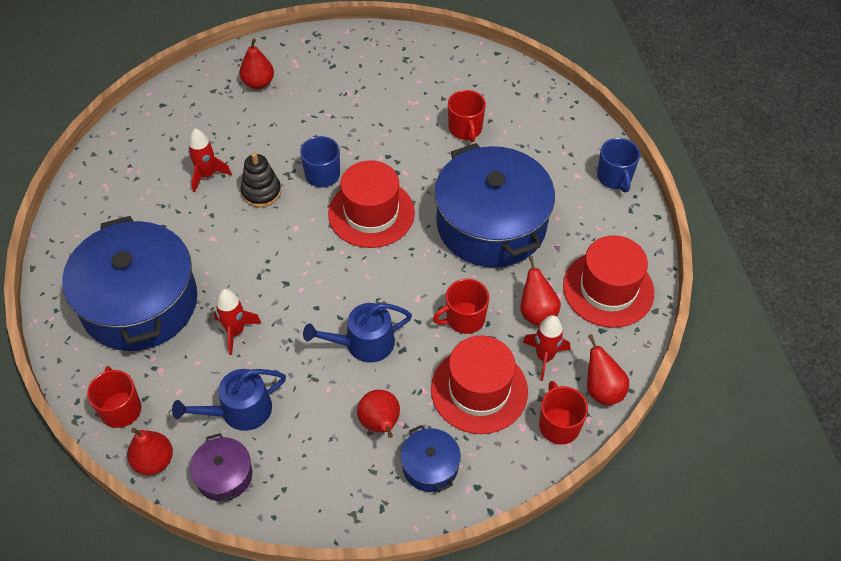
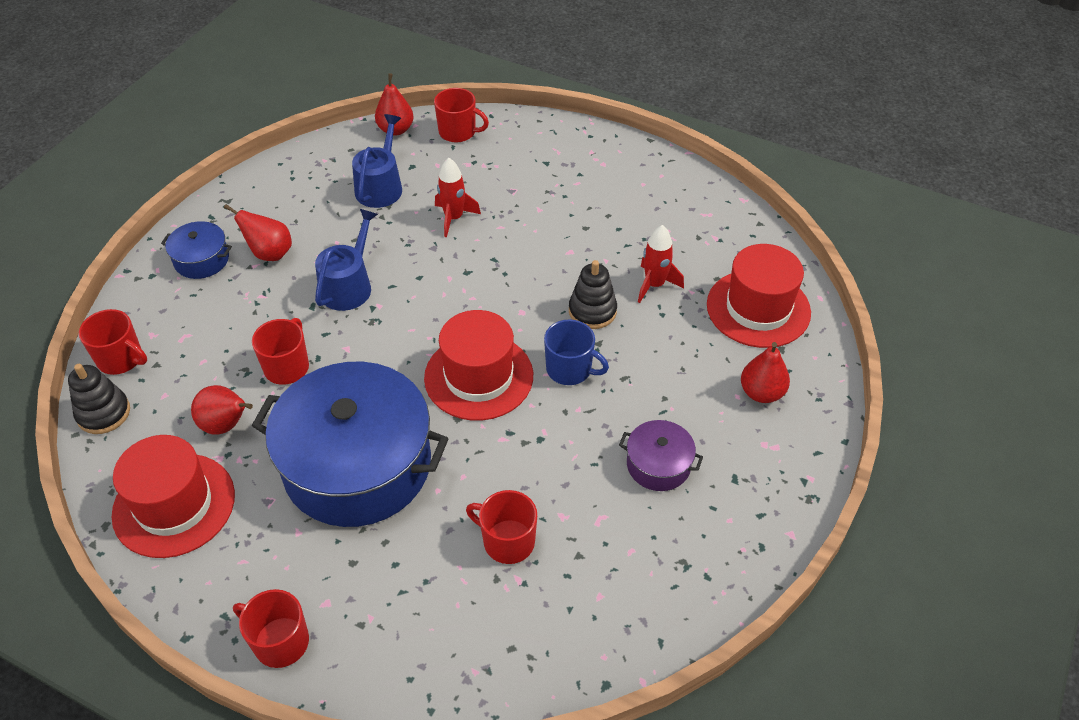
camera: 130 degrees right, 5 degrees down
blue pot [62,216,197,351] -> none
purple pot [190,433,252,502] -> purple pot moved to [619,420,703,491]
red hat [431,336,528,434] -> red hat moved to [707,244,811,348]
red rocket [522,315,570,381] -> none
red pear [587,334,629,405] -> black stacking toy [68,364,130,434]
blue mug [597,138,640,192] -> red mug [233,589,309,668]

